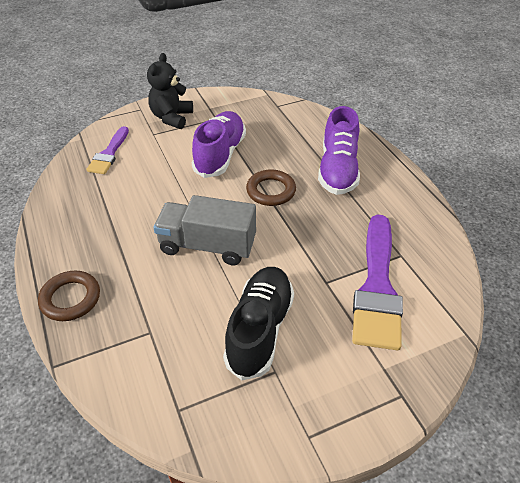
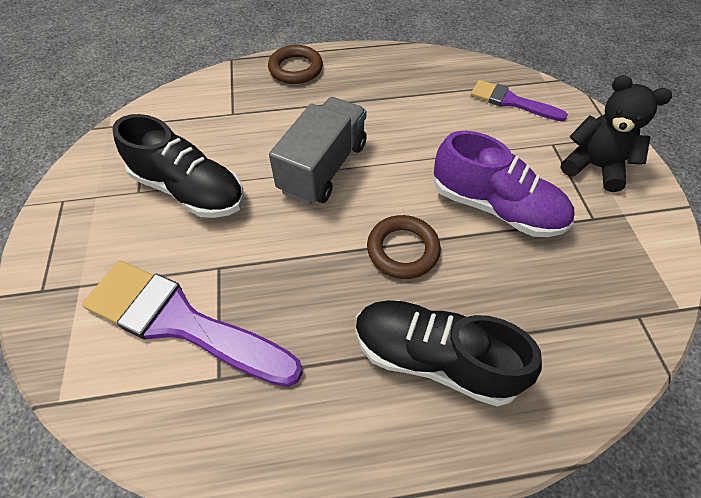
camera: 105 degrees right, 10 degrees up
purple shoe [318,106,360,195] -> black shoe [355,300,542,406]

